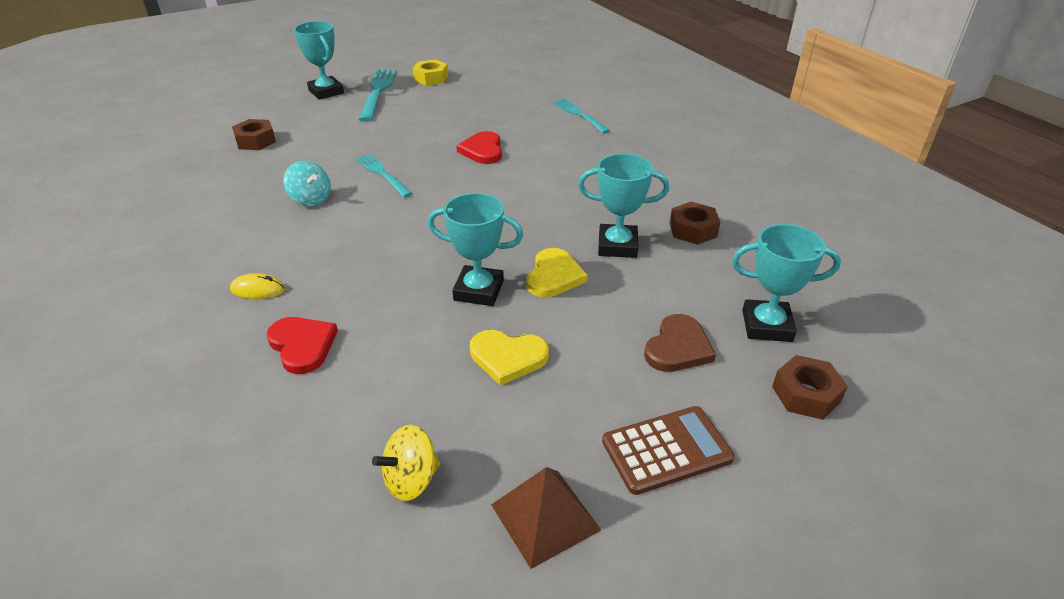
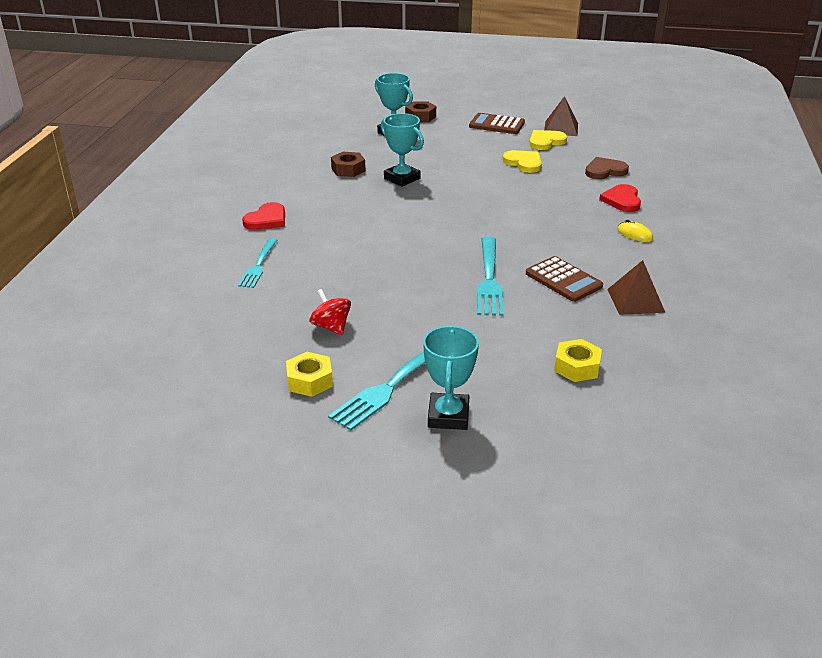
camera: 140 degrees left, 5 degrees down
brown nut [232,119,276,150] -> yellow nut [554,339,602,382]
turquoise spinning top [283,161,331,207] -> brown calculator [526,256,603,302]
turquoise fork [355,154,413,197] -> turquoise fork [477,236,504,316], size x1.53
yellow spinning top [372,425,440,501] -> none
turquoise trophy [428,193,523,306] -> none
red heart [456,131,502,164] -> red heart moved to [242,202,285,230]
yellow heart [526,248,587,297] -> yellow heart moved to [529,130,567,150]
brown heart [644,314,716,372] -> brown heart moved to [585,157,629,179]
none -> red spinning top [309,289,351,335]
none -> brown pyramid [607,260,666,315]

